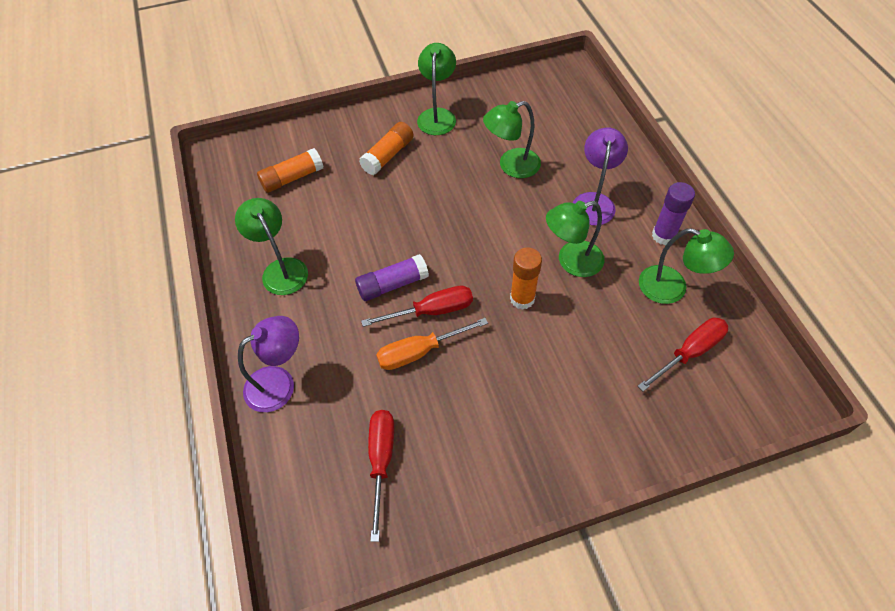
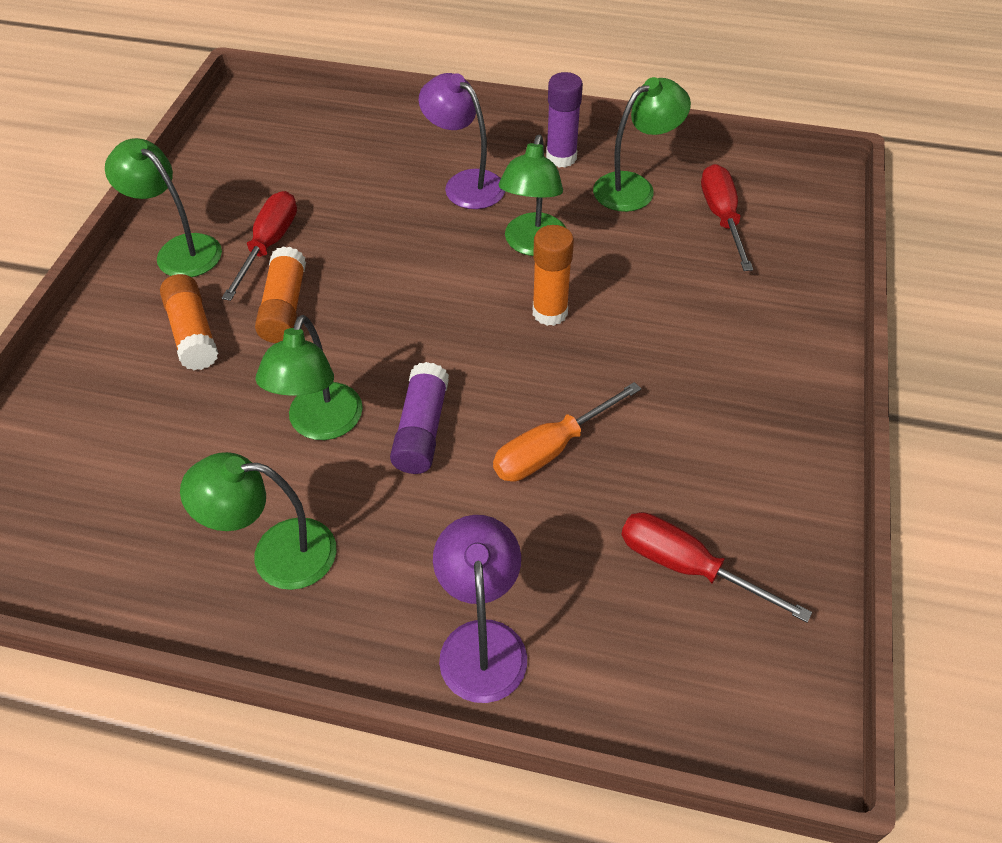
camera: 60 degrees left, 5 degrees down
orange glue stick [257,148,324,193] -> orange glue stick moved to [255,246,306,343]
red screwdriver [361,285,473,327] -> red screwdriver moved to [222,191,297,301]
orange screwdriver [376,318,488,370] -> orange screwdriver turned 45 degrees clockwise [493,382,641,482]
green lamp [483,101,541,178] -> green lamp moved to [255,315,363,440]

